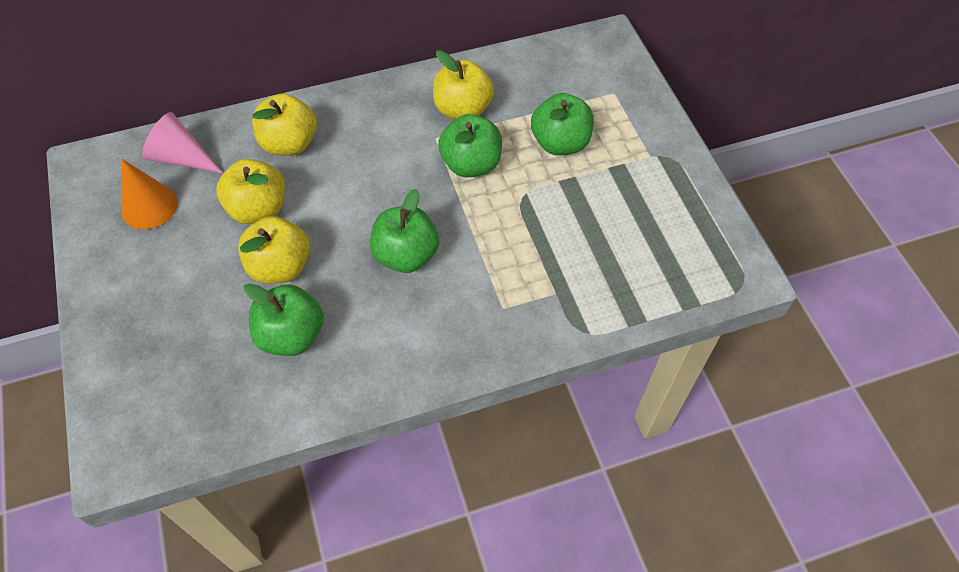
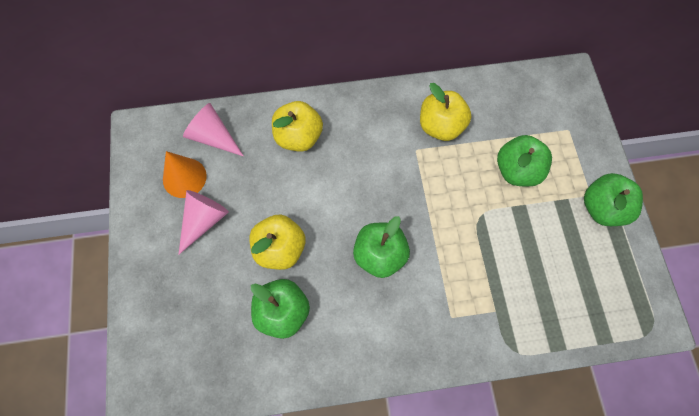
camera: 10 degrees right, 10 degrees up
yellow apple [216,159,285,224] -> none
green apple [438,114,502,177] -> green apple moved to [584,173,643,226]
none -> pink cone [178,190,229,255]

